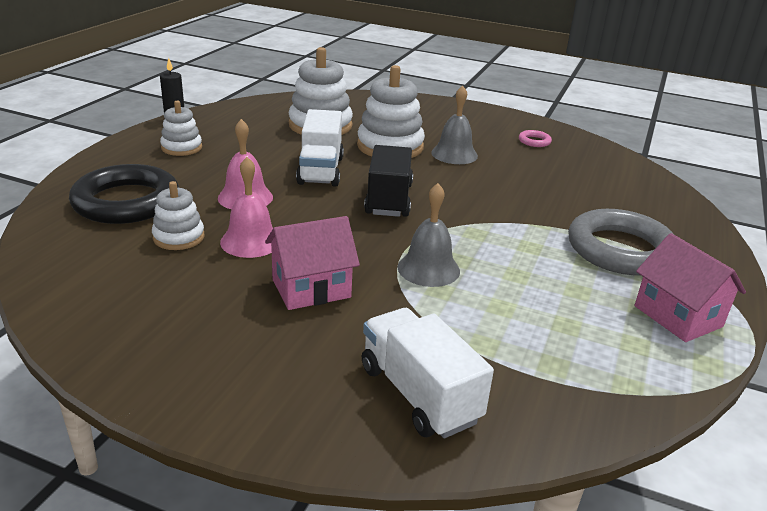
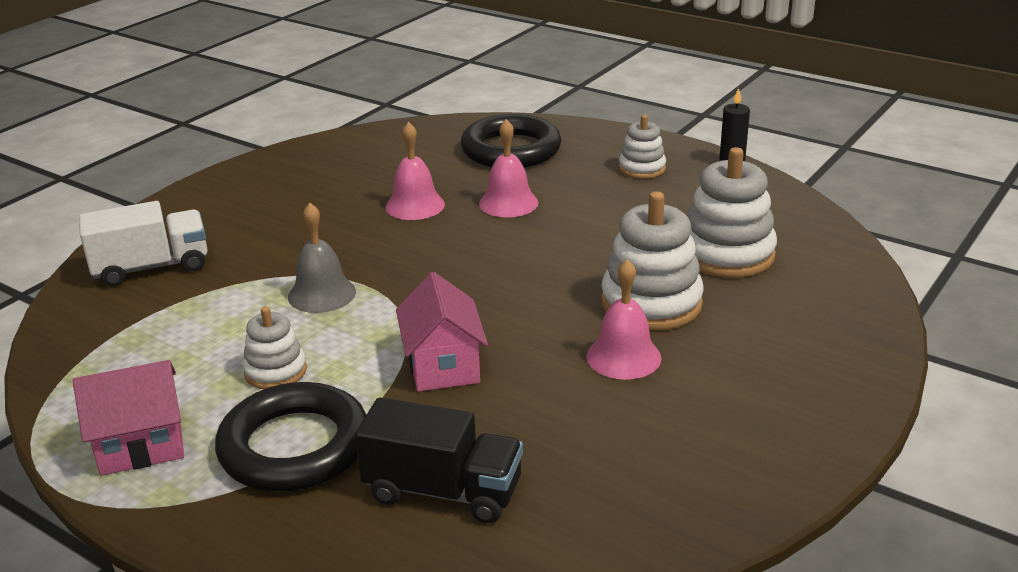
camera: 105 degrees right, 0 degrees up
white stacking toy [152,181,204,250] -> white stacking toy moved to [242,306,307,389]
pink house [265,216,360,310] -> pink house moved to [396,272,488,392]
white truck [296,109,344,187] -> none
black truck [364,145,413,217] -> black truck moved to [355,397,523,523]
grey bell [431,85,478,164] -> pink bell [586,259,661,380]
pink ring [519,130,552,147] -> none
grey ring [568,209,673,276] -> black ring [215,382,366,492]

